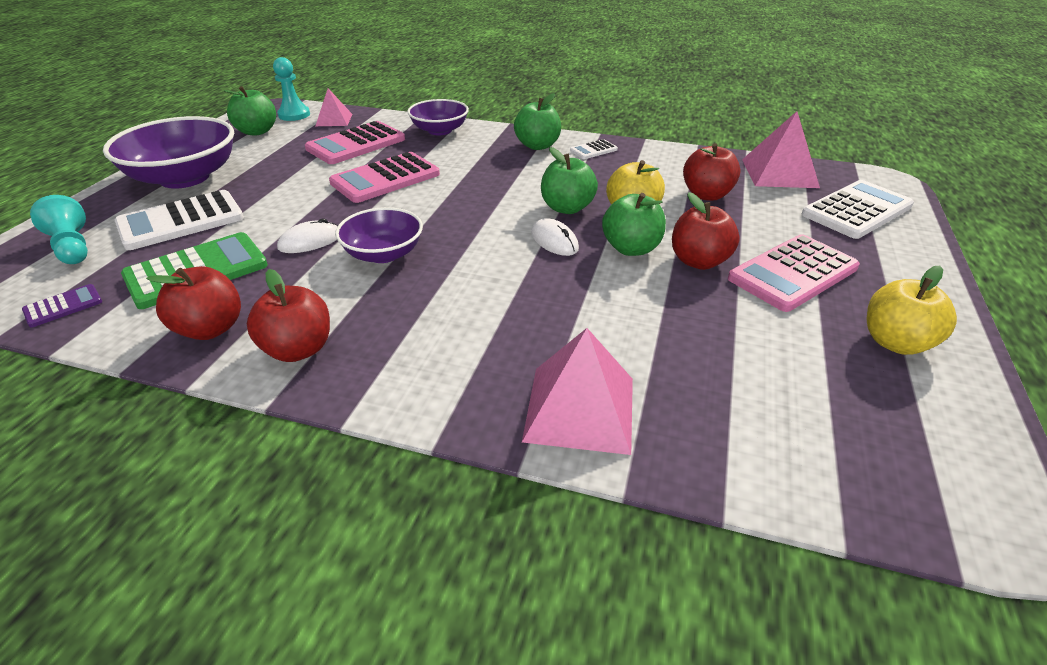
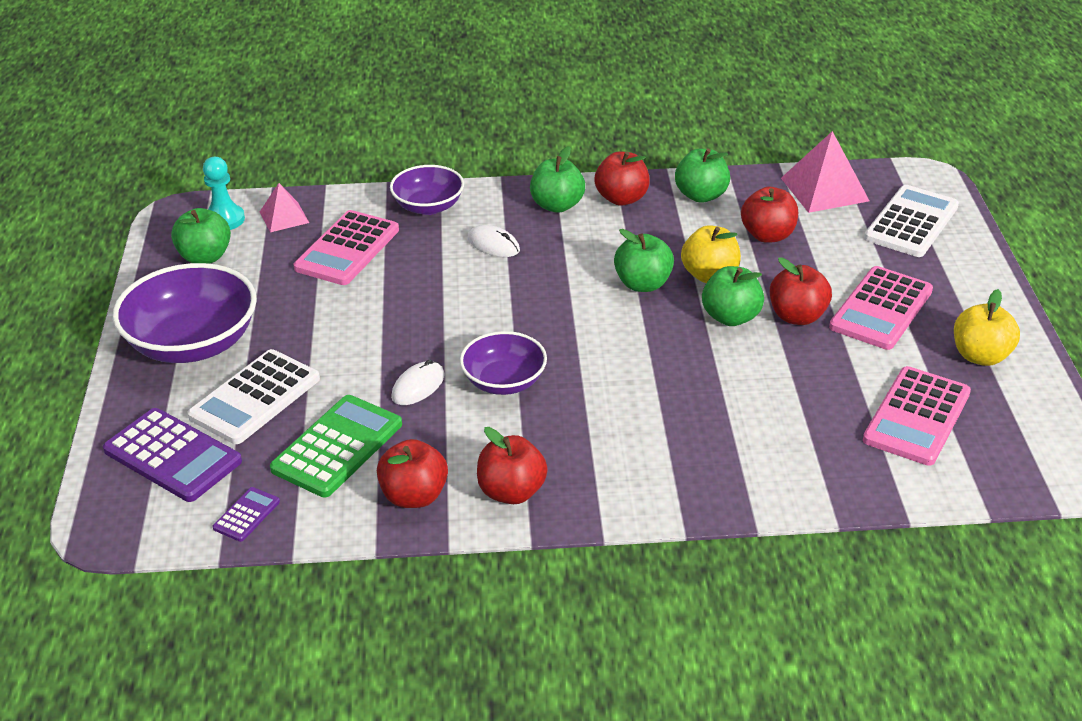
camera: 20 degrees left, 0 degrees up
turquoise pawn [30,195,88,264] -> purple calculator [103,408,242,502]
pink calculator [329,152,440,203] -> pink calculator moved to [863,366,971,466]
pink pyramid [522,328,633,455] -> none
white mouse [531,218,579,256] -> white mouse moved to [468,225,520,257]
white calculator [570,139,618,159] -> red apple [594,151,650,206]
none -> green apple [675,148,730,203]

